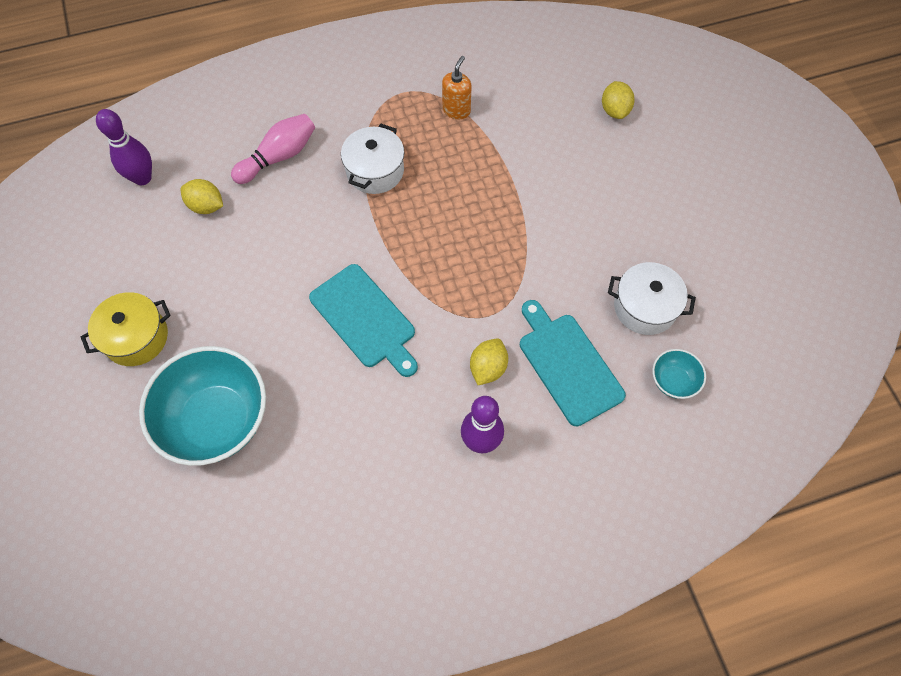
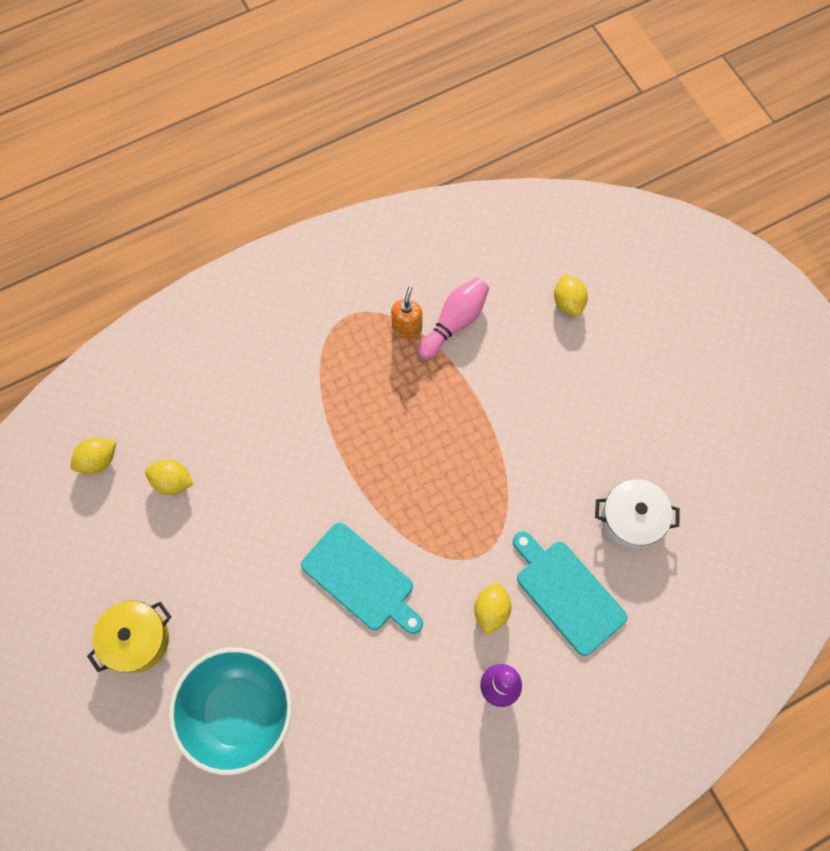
camera: 10 degrees left, 5 degrees up
purple bowling pin [96,109,152,185] -> yellow lemon [70,437,116,474]
pink bowling pin [231,114,315,184] -> pink bowling pin moved to [418,277,489,360]
white pot [341,124,404,194] -> none
turquoise bowl [652,349,706,399] -> none

